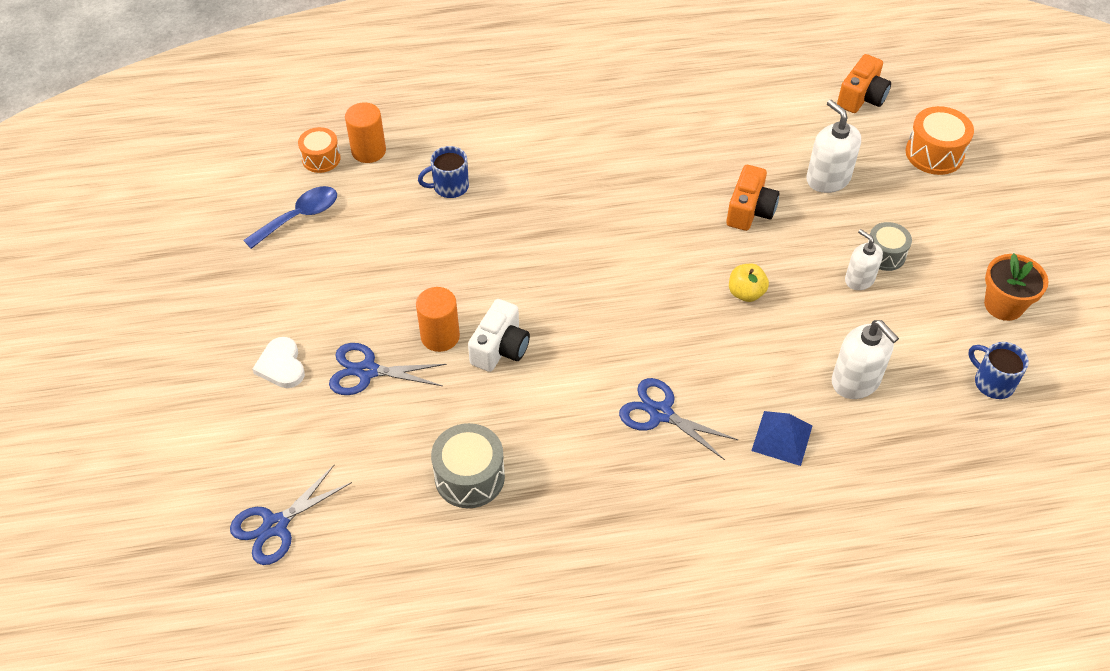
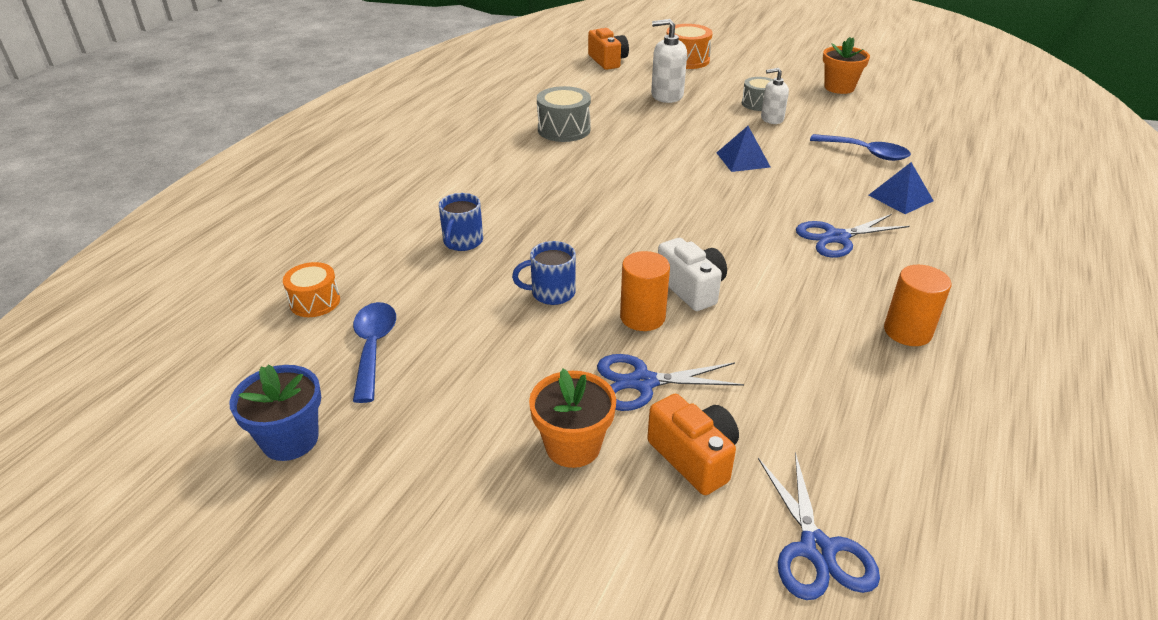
camera: 55 degrees left, 15 degrees down
white heart [252,337,305,388] -> orange flower pot [529,369,616,468]
blue scissors [329,343,446,395] -> blue scissors turned 45 degrees clockwise [597,354,744,411]
orange cylinder [345,103,386,163] -> orange cylinder moved to [884,265,951,346]
grey drum [431,423,505,508] -> grey drum moved to [537,86,591,142]
orange camera [726,165,779,231] -> orange camera moved to [647,394,739,495]
yellow apple [729,264,769,302] -> blue pyramid [716,126,770,172]
white soap dispenser [832,320,899,399] -> blue spoon [810,134,911,161]
blue mug [968,342,1029,399] -> blue mug moved to [512,241,576,305]
none -> blue flower pot [229,365,321,461]

